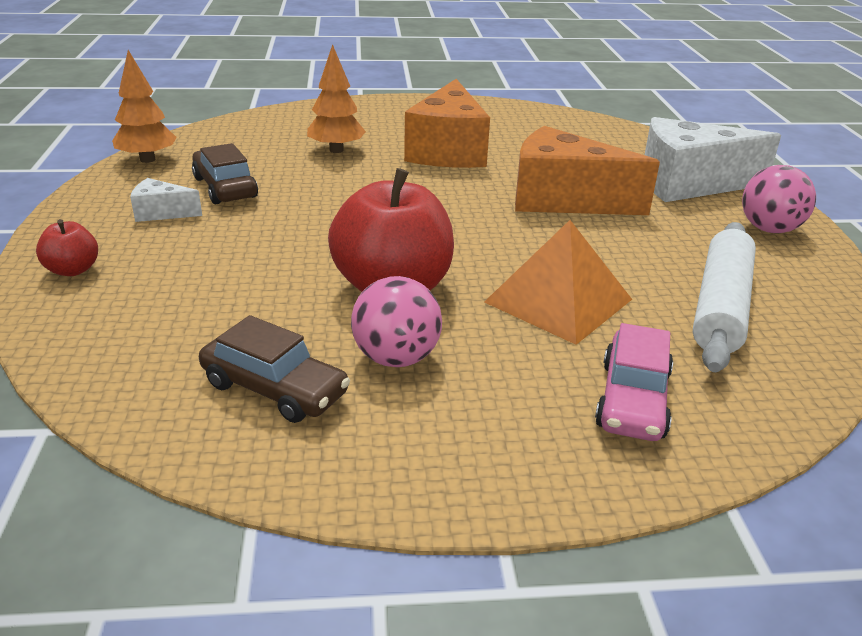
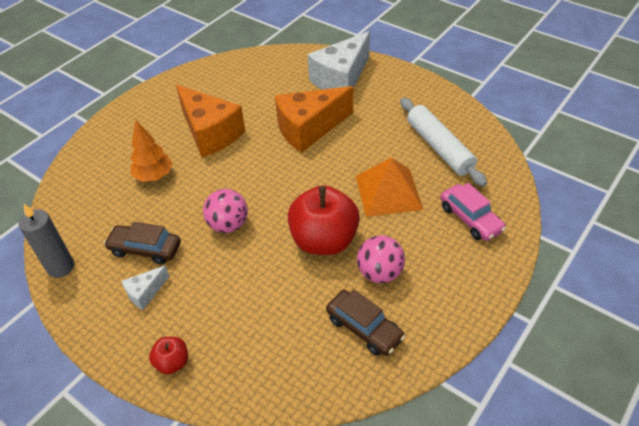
camera: 45 degrees left, 15 degrees up
orange tree [112,50,177,163] -> grey candle [19,204,74,278]
brown car [199,315,350,423] -> brown car turned 60 degrees clockwise [326,290,406,356]
pink ball [742,165,816,233] -> pink ball moved to [203,189,248,233]

